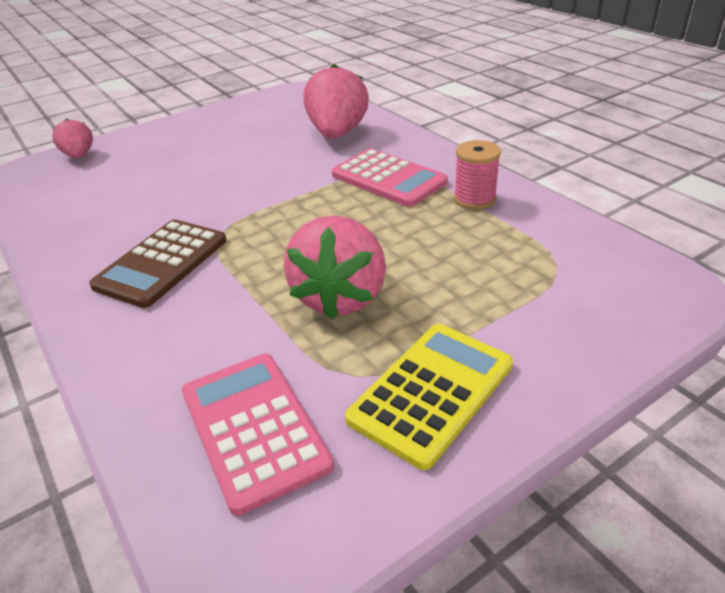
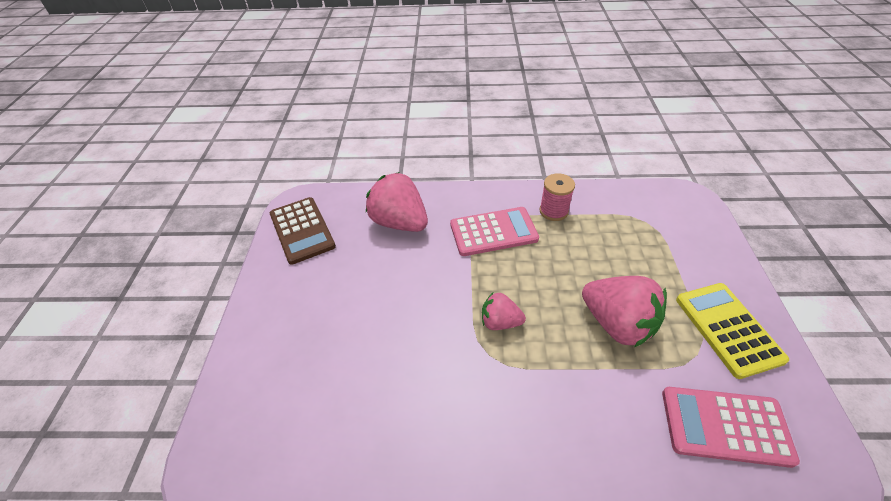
camera: 55 degrees left, 10 degrees up
pink strawberry [52,119,93,159] -> pink strawberry moved to [482,293,526,330]
brown calculator [89,219,226,308] -> brown calculator moved to [270,197,336,265]

